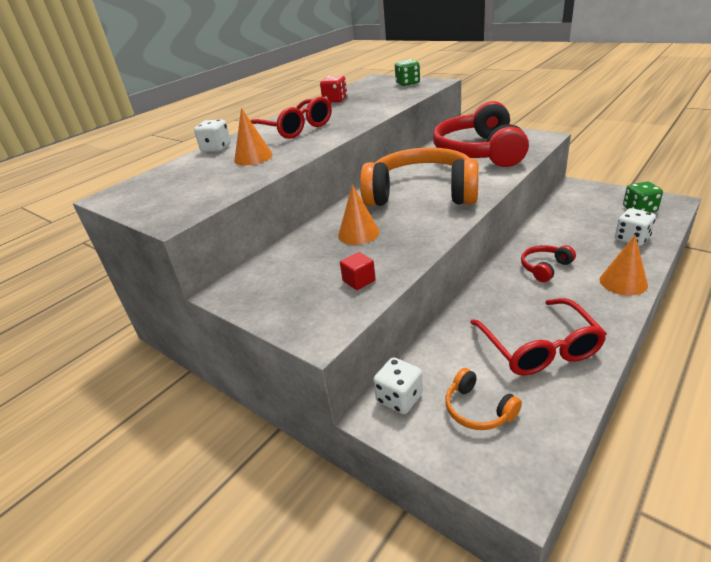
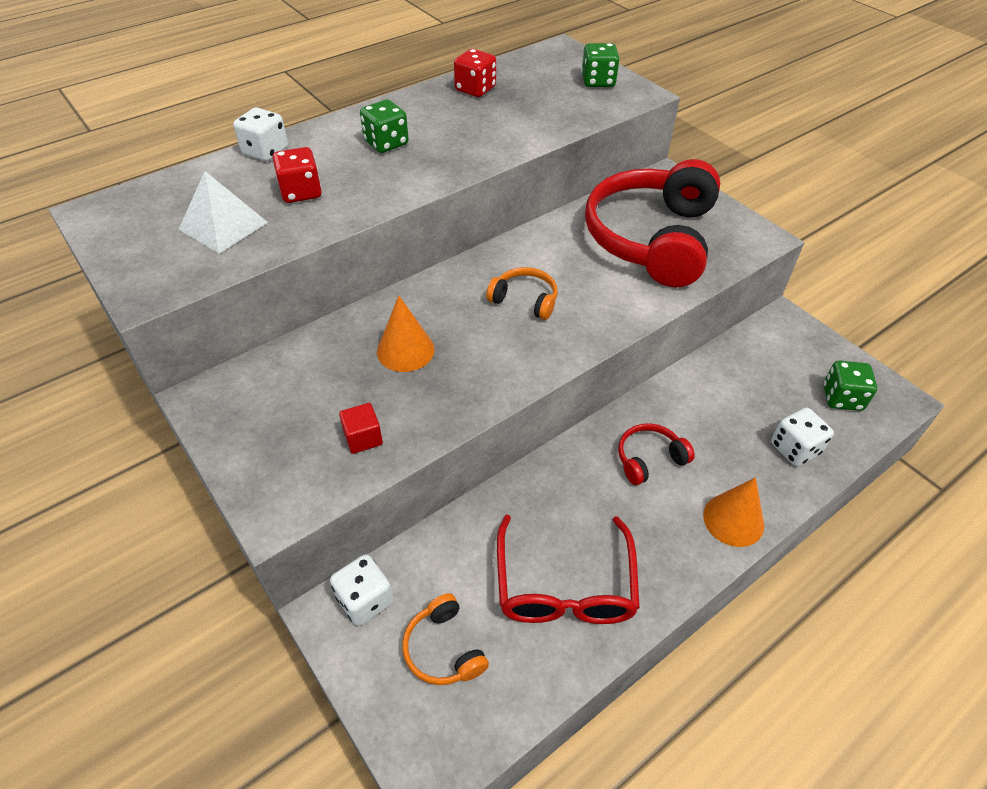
camera: 10 degrees right, 15 degrees up
orange cone [234,108,273,165] -> red dice [272,147,322,203]
red glasses [250,96,332,139] -> green dice [360,99,409,153]
orange headphones [360,148,479,206] -> orange headphones [486,267,557,320], size x0.42
none -> white pyramid [178,171,268,253]

